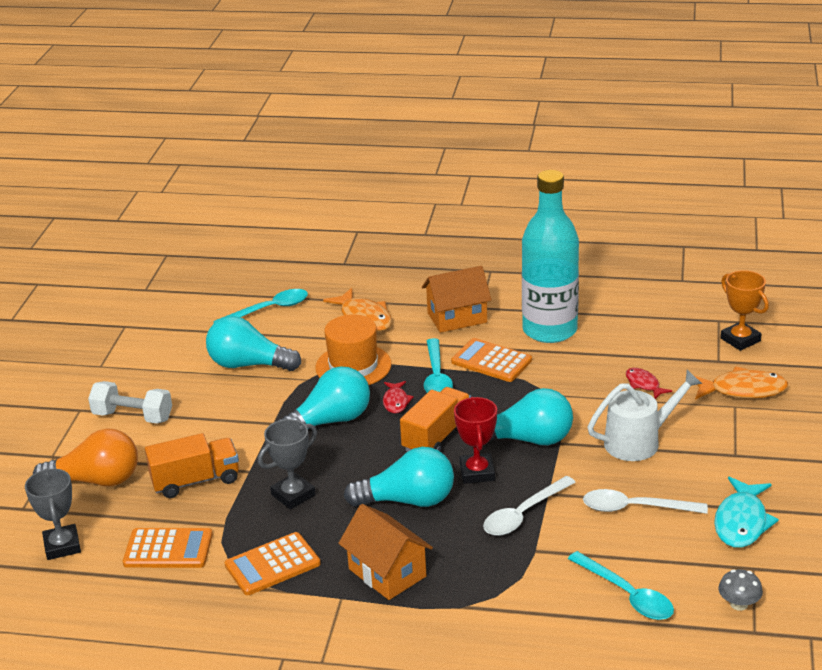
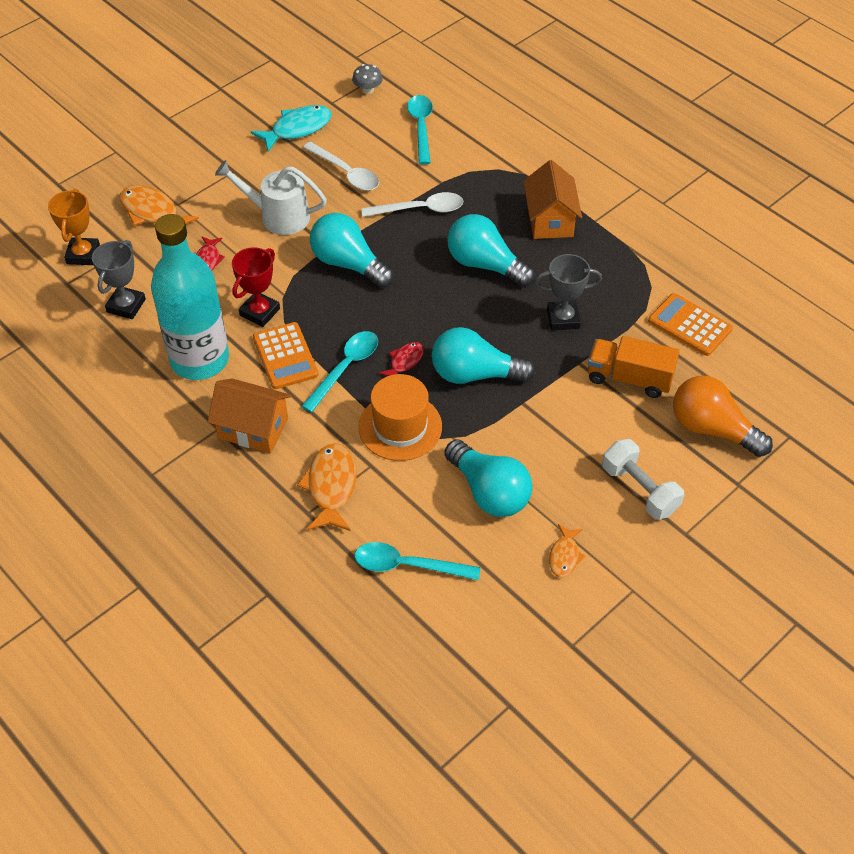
camera: 145 degrees left, 20 degrees up
grey trophy [25,469,81,560] -> grey trophy moved to [92,240,146,319]
orange calculator [225,532,321,595] -> none
orange truck [400,387,471,452] -> none
red trophy [454,397,497,484] -> red trophy moved to [232,247,280,327]
none -> orange fish [549,524,585,578]

